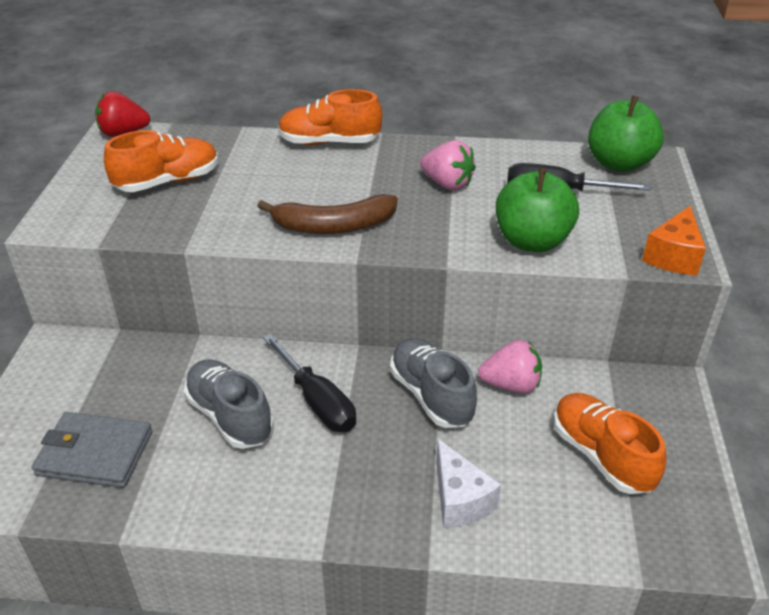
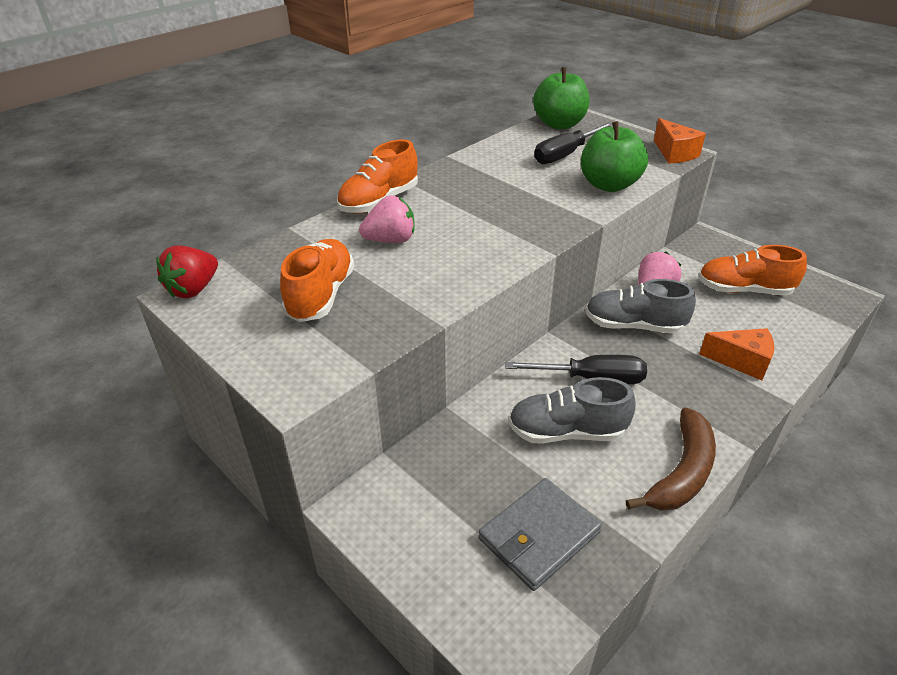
camera: 50 degrees left, 0 degrees up
brown banana [257,194,398,234] -> brown banana moved to [626,407,716,511]
pink strawberry [420,140,476,190] -> pink strawberry moved to [359,195,414,243]
white cheese [436,439,501,528] -> orange cheese [699,328,774,380]

